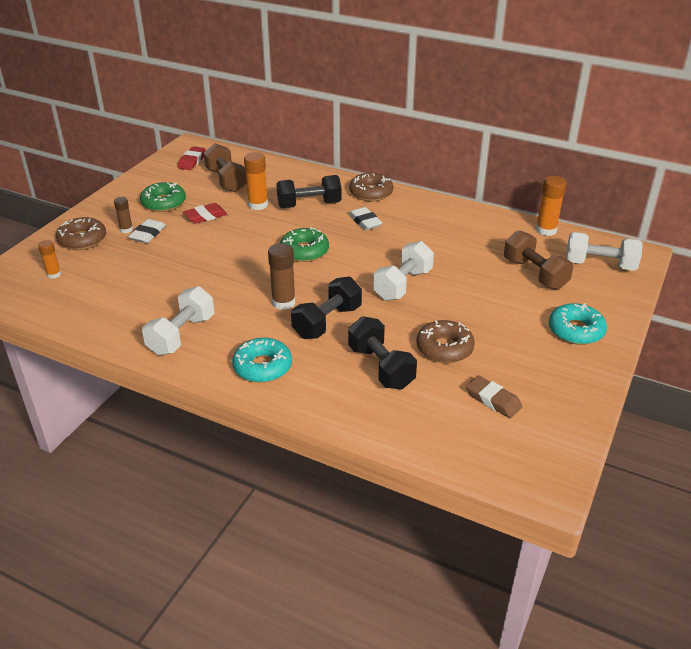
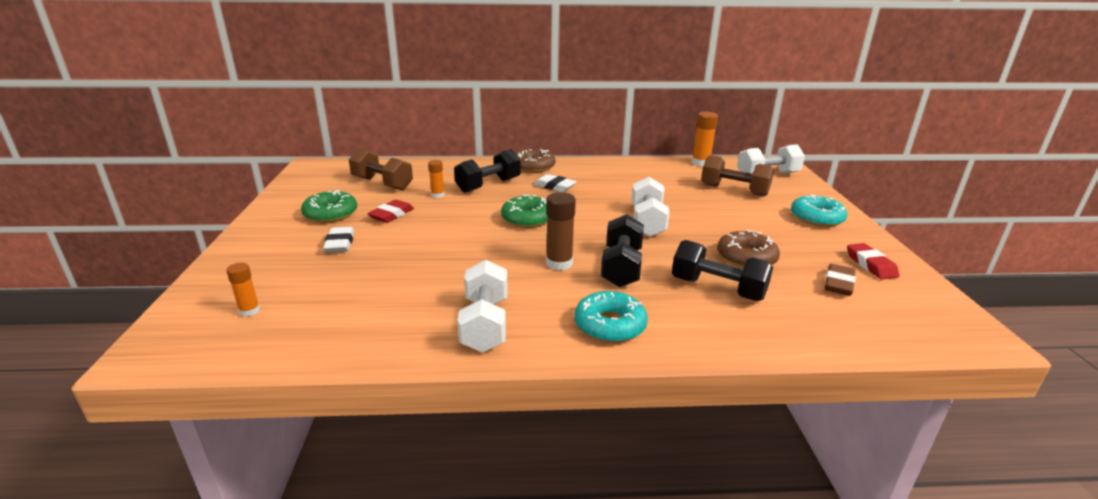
camera: 30 degrees left, 10 degrees down
brown donut [56,217,106,250] -> none
brown glue stick [114,197,133,233] -> none
red eraser [178,146,206,170] -> red eraser moved to [847,243,899,279]
orange glue stick [244,152,268,210] -> orange glue stick [428,160,445,198], size x0.61
brown eraser [466,375,522,418] -> brown eraser turned 75 degrees counterclockwise [825,264,856,296]

